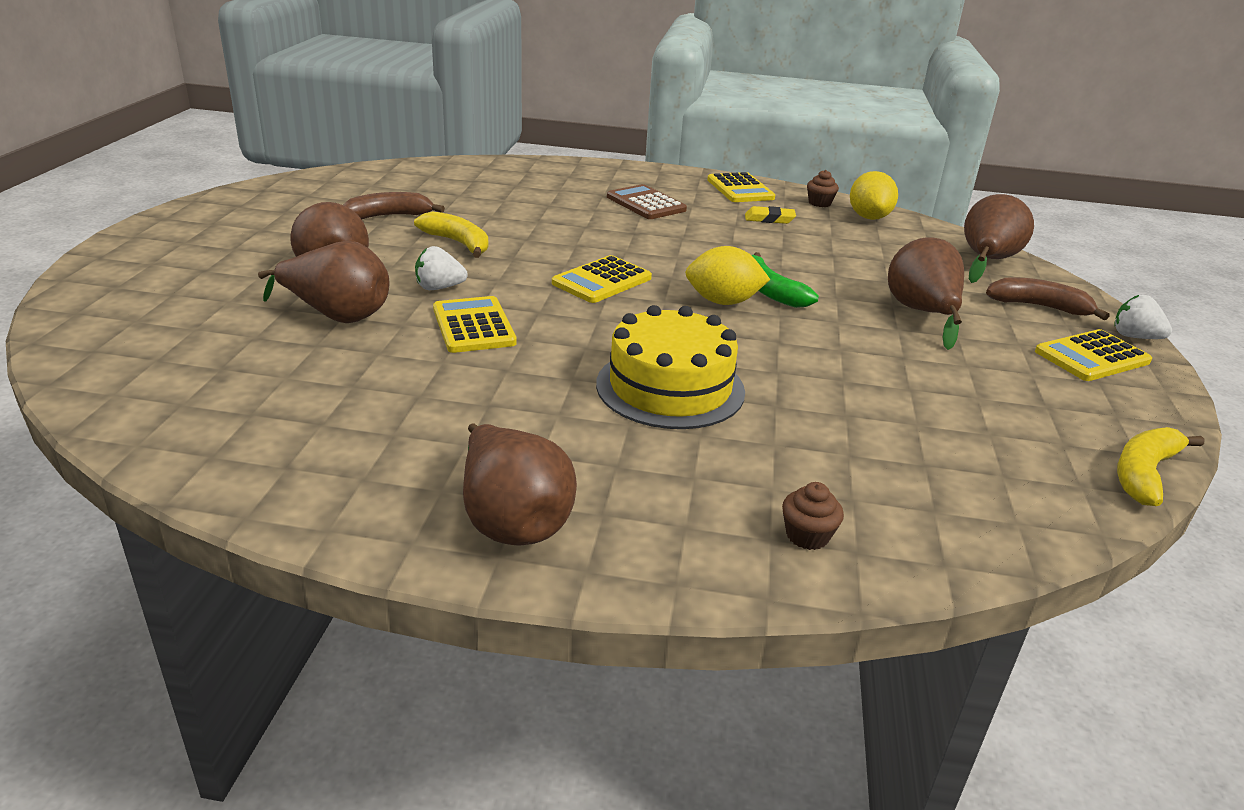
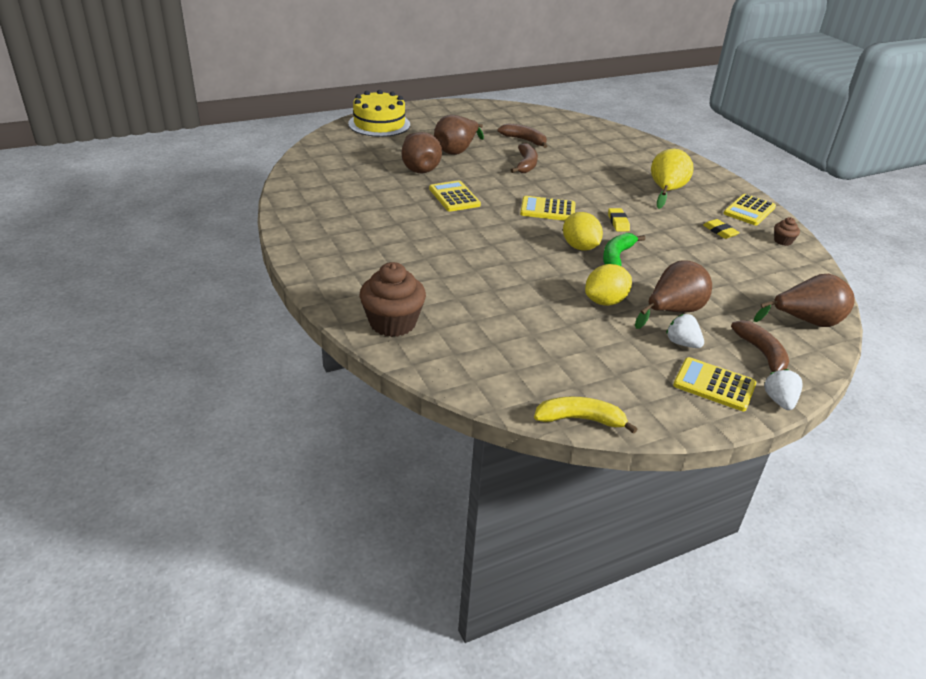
camera: 55 degrees right, 5 degrees up
yellow banana [414,212,489,258] -> brown banana [511,143,538,173]
white strawberry [415,246,468,290] -> white strawberry moved to [666,314,704,348]
yellow calculator [433,296,517,353] -> yellow calculator turned 60 degrees counterclockwise [429,181,481,211]
brown pear [463,424,577,546] -> none
yellow cake [596,305,745,429] -> yellow cake moved to [348,90,410,137]
brown calculator [607,184,687,219] -> yellow pear [651,149,694,209]
brown cupcake [782,482,844,550] -> brown cupcake [360,262,426,337], size x2.14
yellow lemon [850,171,898,220] -> yellow lemon moved to [585,264,632,306]
none -> yellow eraser [608,208,630,231]

